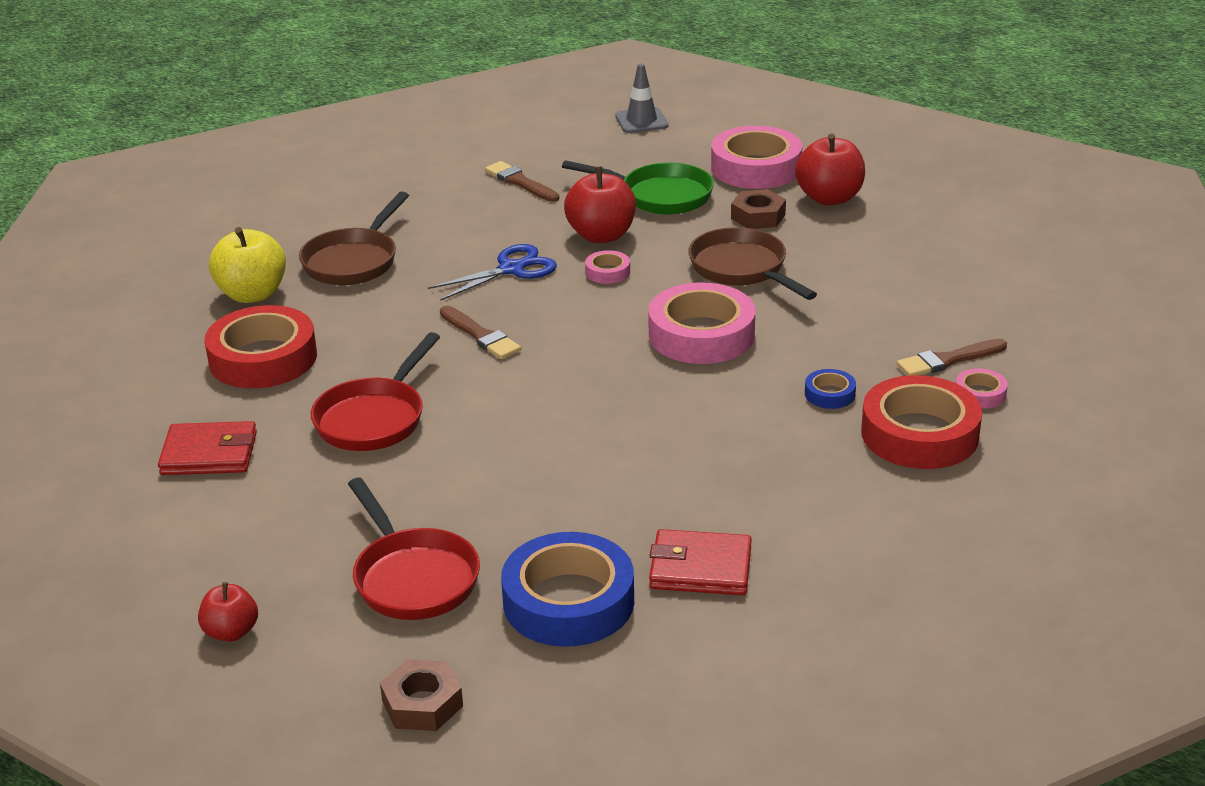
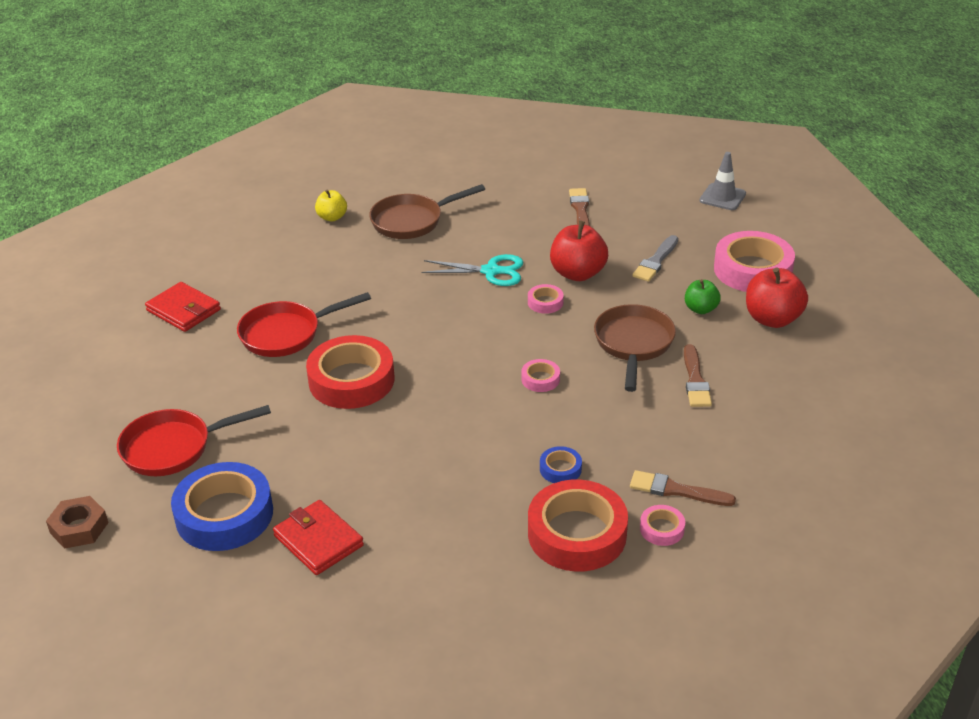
camera: 40 degrees right, 5 degrees up
red apple [198,582,258,642] -> none
red tape [205,305,317,388] -> red tape moved to [306,335,394,409]
yellow apple [209,227,286,303] -> yellow apple [315,189,347,222], size x0.59
red pan [348,478,480,620] -> red pan turned 60 degrees clockwise [117,405,271,476]
blue scissors [428,244,557,301] -> turquoise scissors [421,254,523,286]
brown brush [440,306,521,359] -> brown brush moved to [684,344,712,407]
green pan [562,160,714,214] -> grey brush [632,235,678,282]
pink tape [648,283,755,364] -> pink tape [521,359,560,392], size x0.45
brown nut [731,189,786,229] -> green apple [685,279,721,314]

